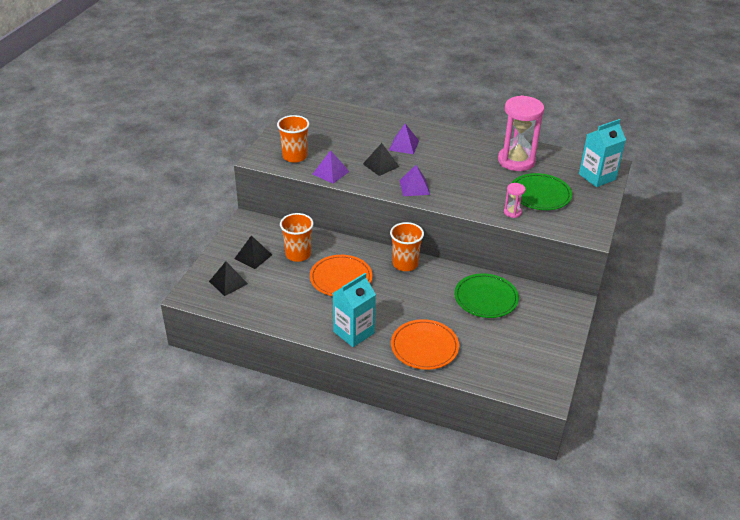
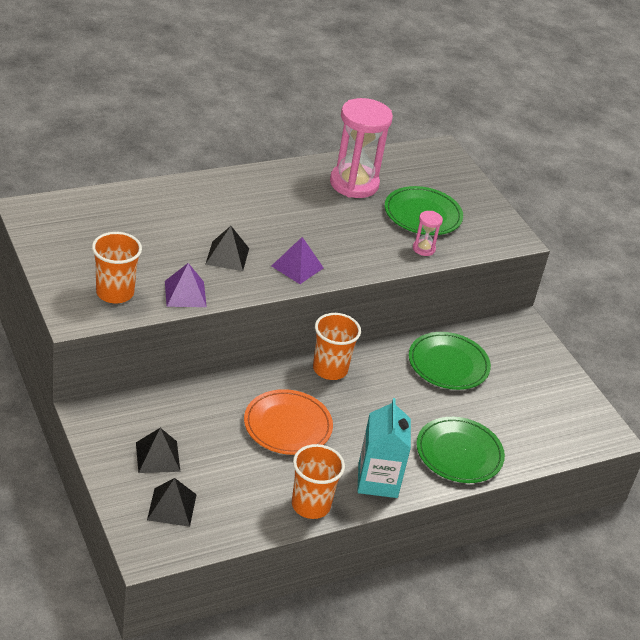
camera: 50 degrees left, 0 degrees up
orange cup [280,213,314,262] -> orange cup moved to [292,444,345,519]
purple pyramid [389,124,419,154] -> none
orange plate [391,319,459,370] -> green plate [416,417,505,483]
turquoise carton [579,119,626,187] -> none

